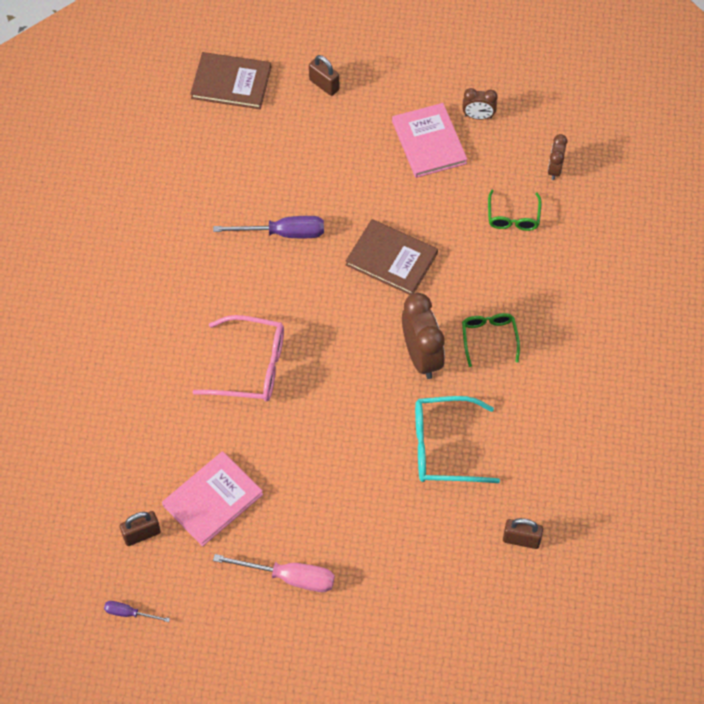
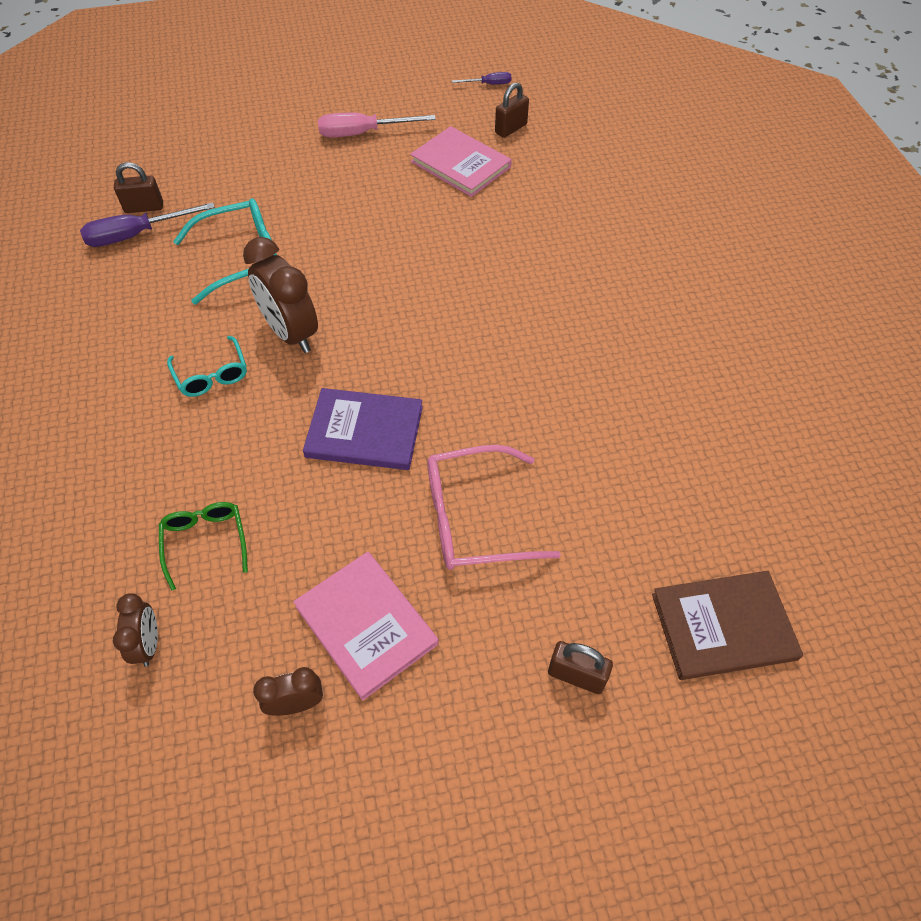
camera: 160 degrees right, 5 degrees down
pink book [162,451,263,547] -> pink book turned 75 degrees counterclockwise [410,126,512,197]
pink glasses [192,315,284,402] -> pink glasses moved to [427,445,561,570]
purple screwdriver [213,216,324,238] -> purple screwdriver moved to [80,202,215,247]
brown book [346,219,438,295] -> purple book [303,388,423,470]
green glasses [462,313,520,367] -> turquoise glasses [167,336,247,397]

